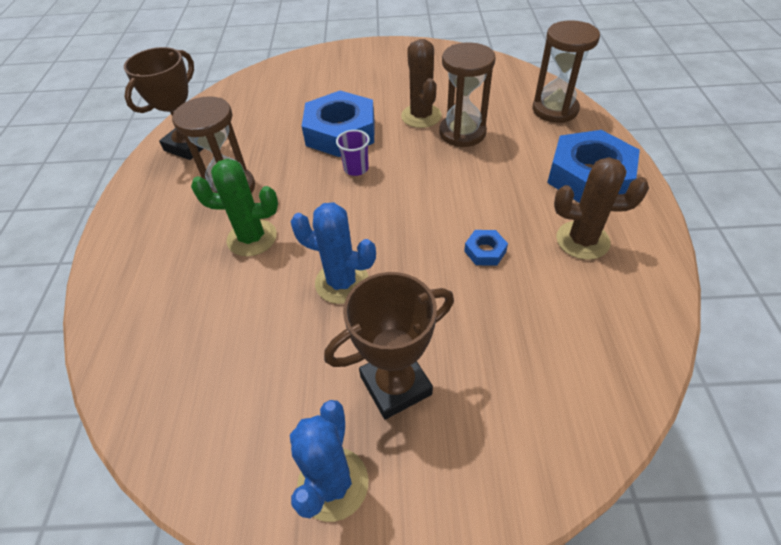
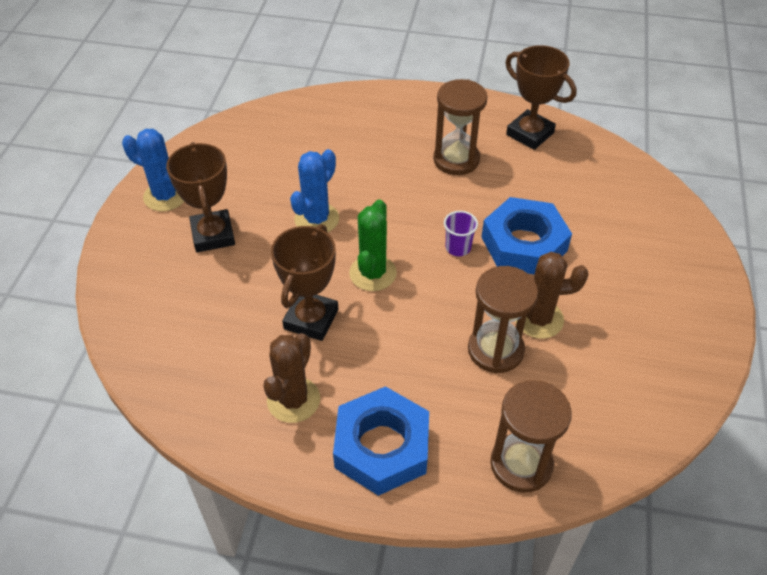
camera: 100 degrees right, 0 degrees up
green cactus [191,159,278,256] -> green cactus moved to [349,199,397,291]
blue nut [464,230,508,266] -> brown trophy [271,224,338,341]

